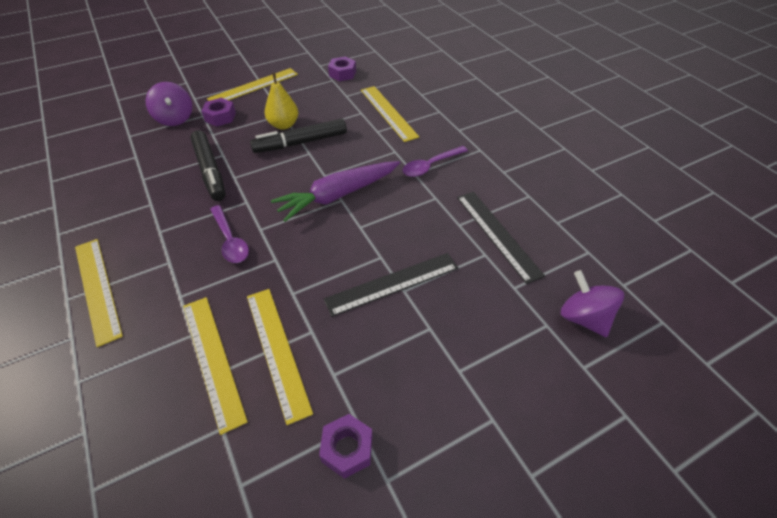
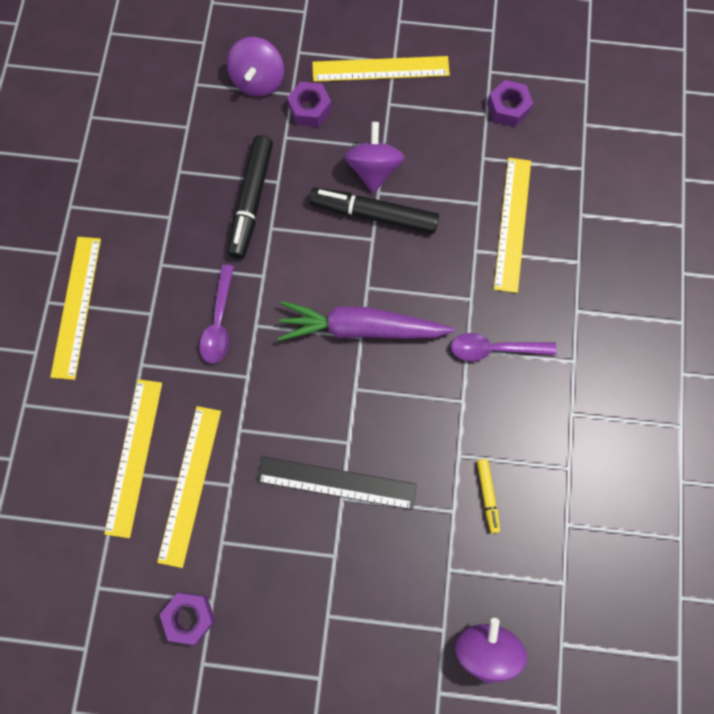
camera: 35 degrees right, 25 degrees up
yellow pear [264,73,298,130] -> purple spinning top [344,122,404,193]
black ruler [457,192,545,284] -> yellow marker [477,459,500,533]

